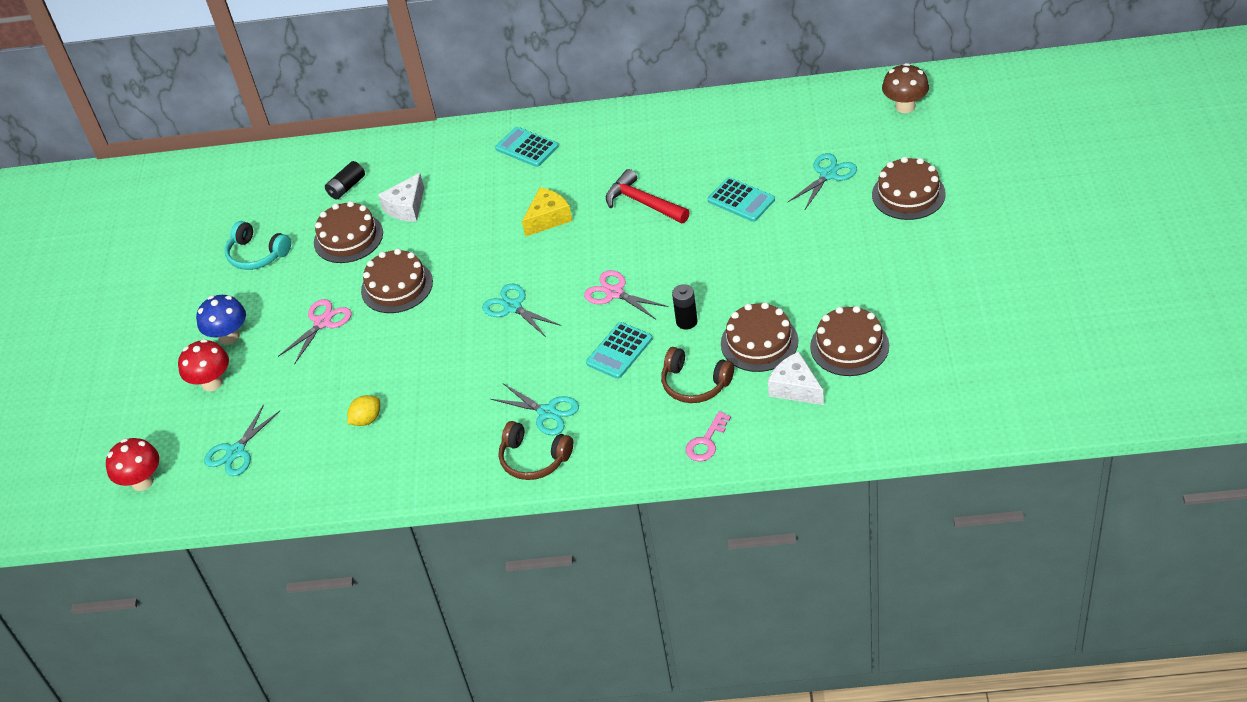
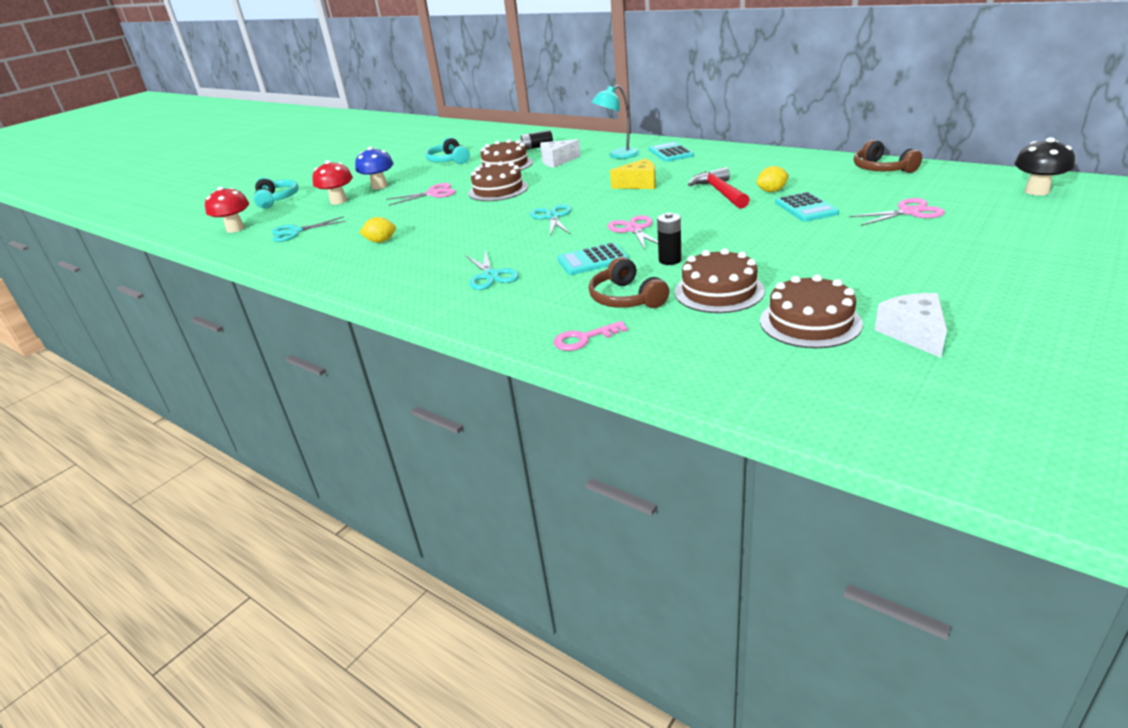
camera: 35 degrees right, 15 degrees down
brown headphones [499,421,573,480] -> brown headphones moved to [853,140,922,173]
white cheese [768,352,824,405] -> white cheese moved to [875,293,947,358]
turquoise scissors [788,153,857,211] -> pink scissors [849,198,945,226]
brown cake [872,157,946,220] -> none
brown mushroom [882,63,929,113] -> black mushroom [1014,137,1075,195]
none -> turquoise headphones [254,177,299,209]
none -> turquoise lamp [592,85,640,159]
none -> yellow lemon [756,166,789,192]

